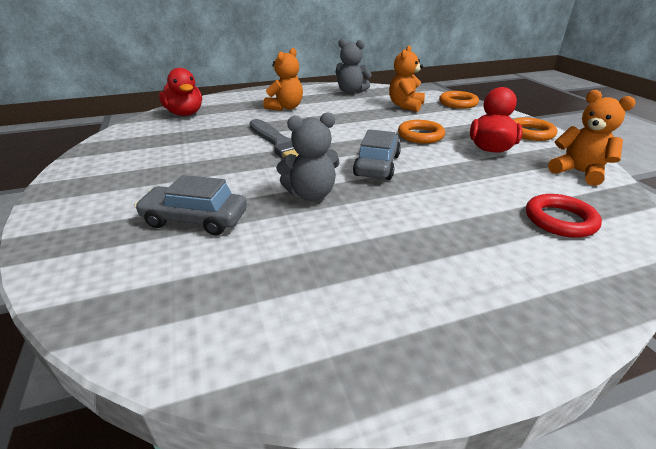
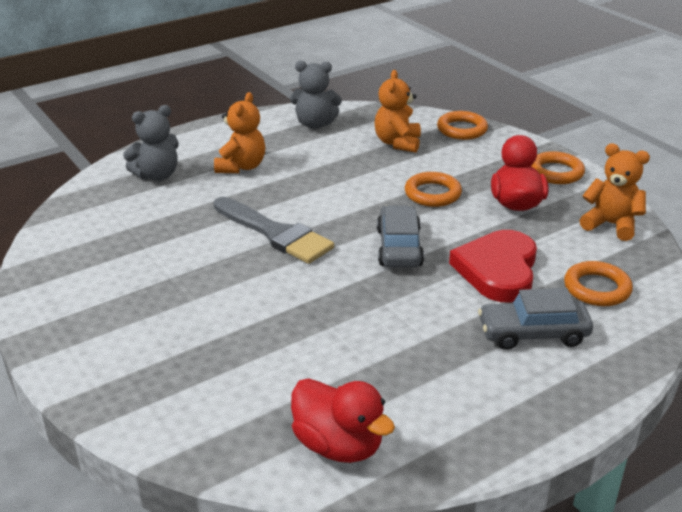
camera: 15 degrees left, 0 degrees up
grey car [135,175,247,235] -> grey car moved to [478,288,593,350]
red duck [159,68,202,116] -> red duck moved to [291,378,395,463]
grey teddy bear [276,112,340,201] -> grey teddy bear moved to [123,105,179,181]
red ring [526,194,602,238] -> orange ring [564,261,633,306]
none -> red heart [449,230,537,303]

